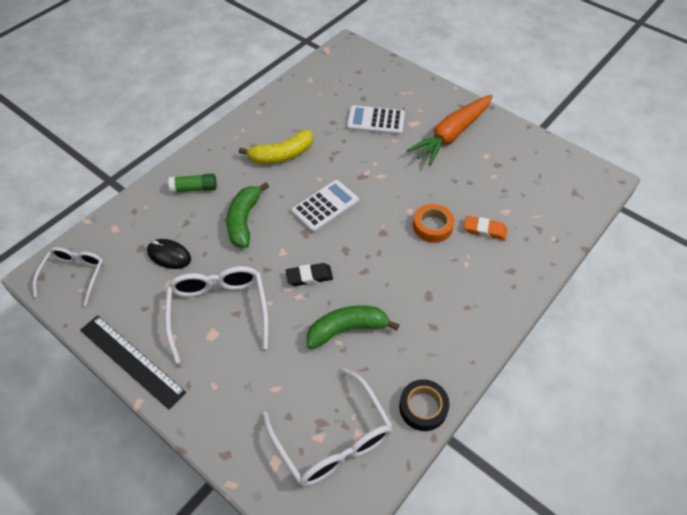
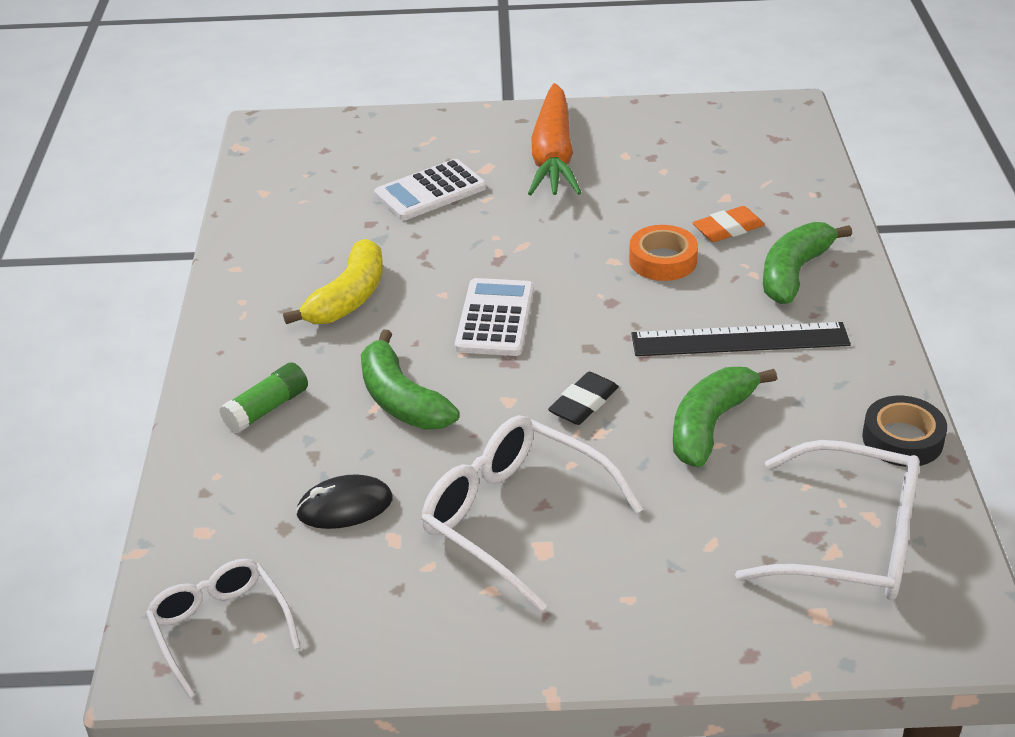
camera: 40 degrees left, 15 degrees down
black ruler [80,315,186,409] -> black ruler moved to [631,322,851,356]
none -> green banana [763,222,852,304]

